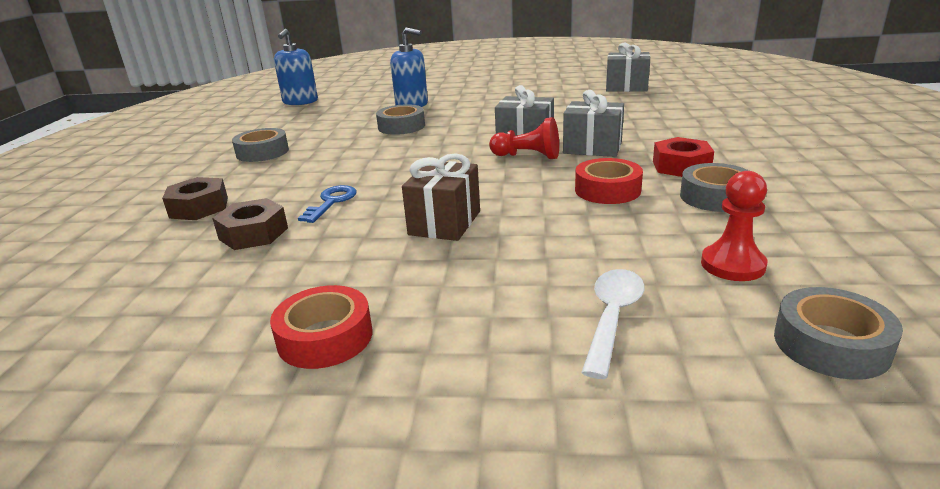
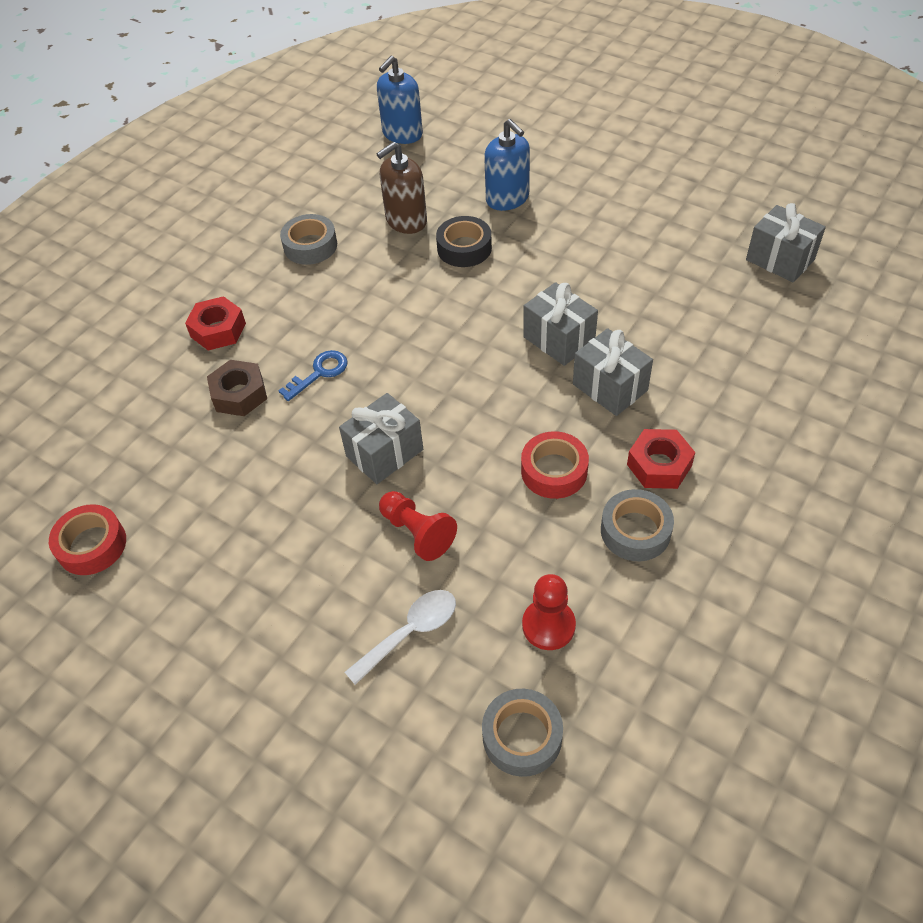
camera: 30 degrees right, 25 degrees up
brown nut [162,177,228,220] -> red nut [185,296,246,351]
red tape [270,285,372,369] -> red tape moved to [49,504,126,575]
grey tape [376,104,425,135] -> black tape [436,216,492,267]
brown gift [402,153,480,241] -> grey gift [339,393,423,484]
red pawn [489,117,559,159] -> red pawn moved to [379,491,457,561]
none -> brown soap dispenser [377,142,427,234]

